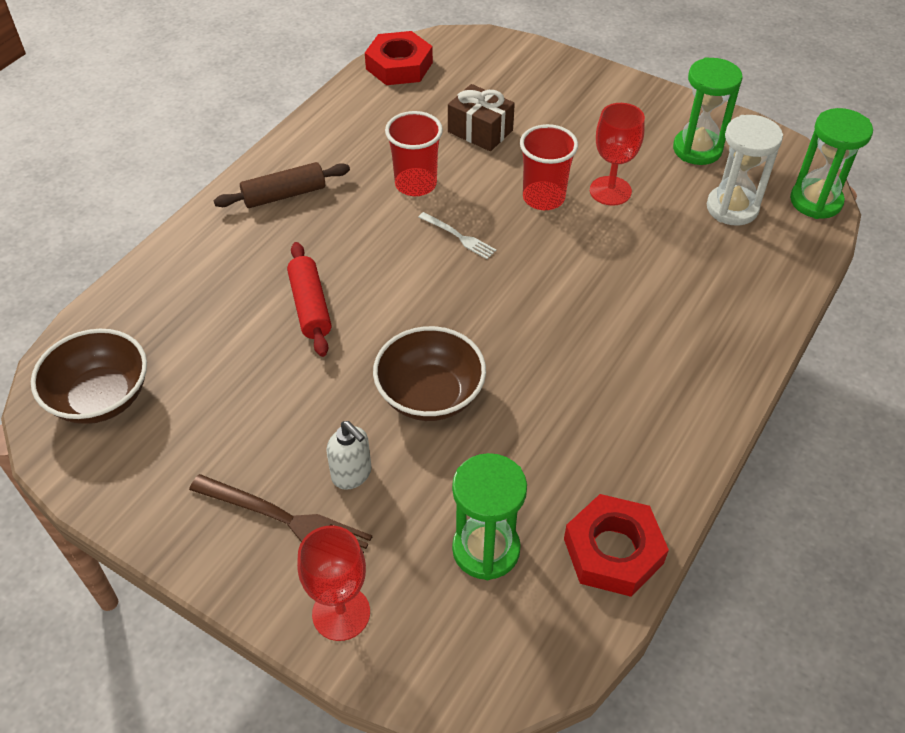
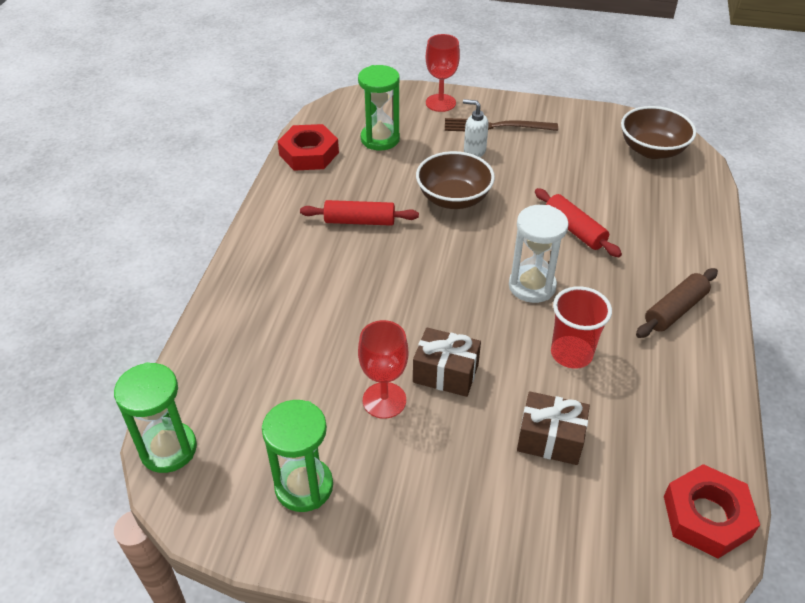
camera: 160 degrees right, 5 degrees down
white fork [419,212,496,259] -> none
red cup [520,124,578,210] -> brown gift [413,327,481,397]
white hourglass [707,115,783,226] -> white hourglass moved to [509,205,569,303]
none -> red rolling pin [300,200,419,226]

